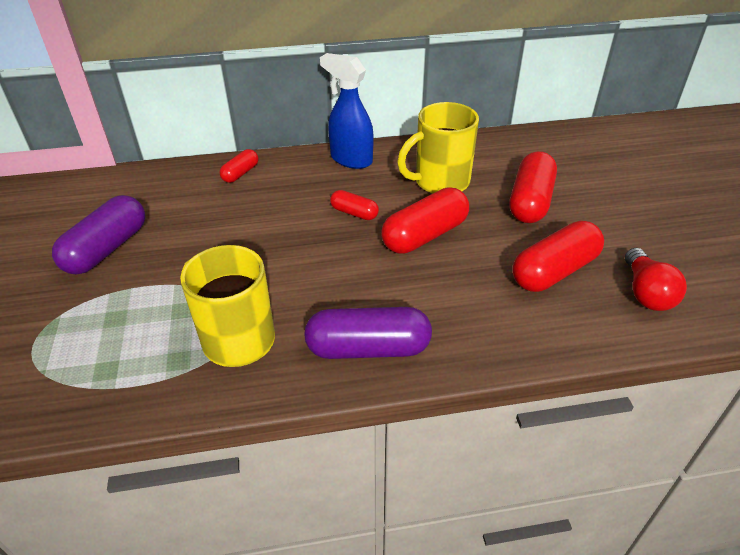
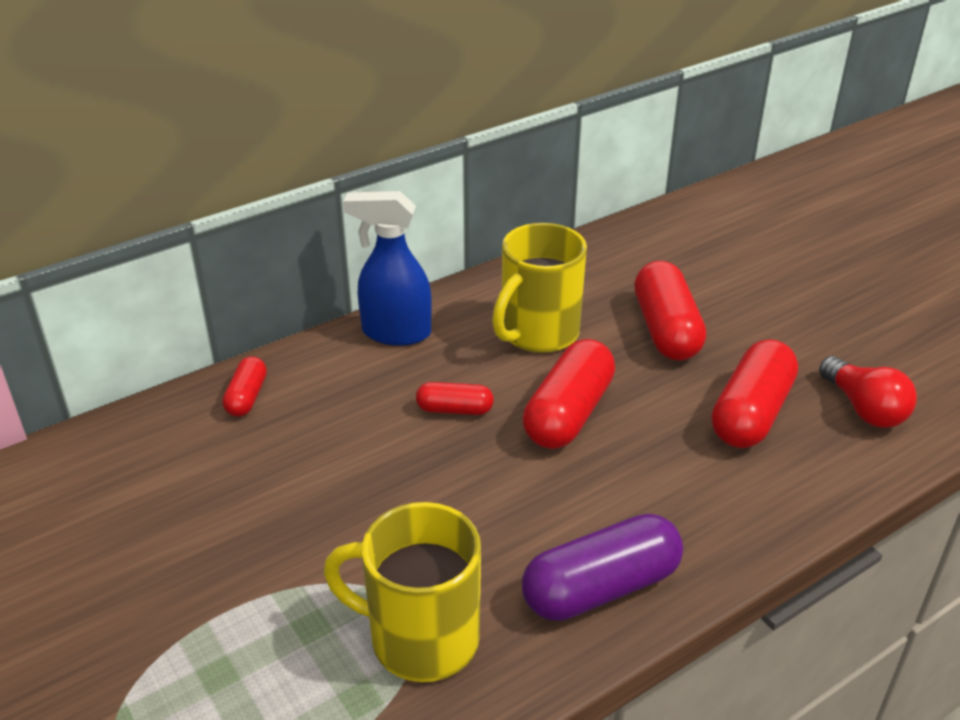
camera: 25 degrees left, 5 degrees down
purple capsule [52,195,145,274] -> none

